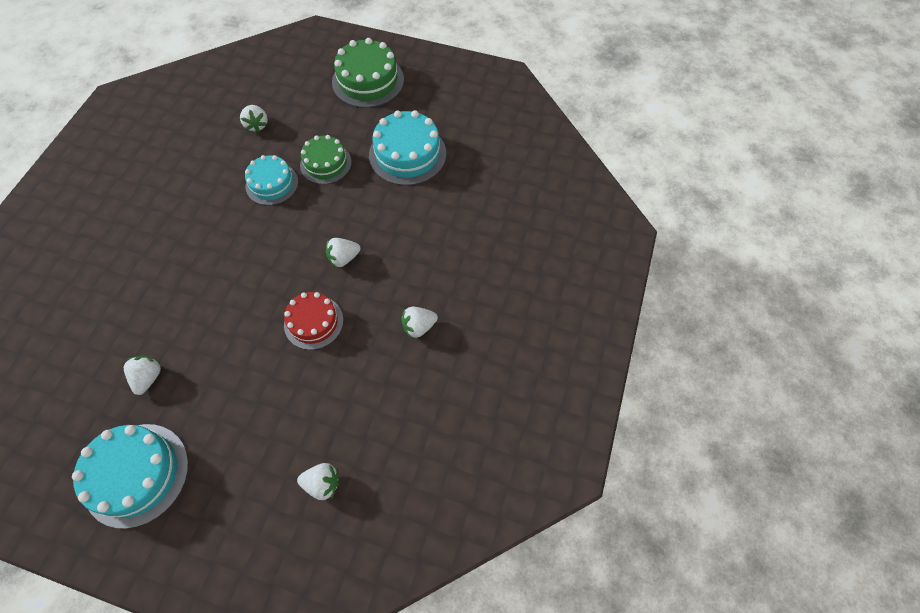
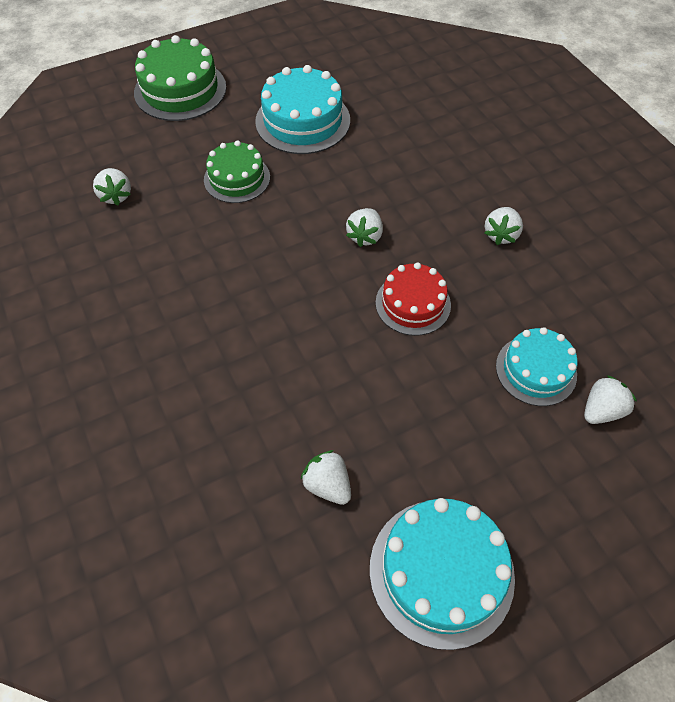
camera: 45 degrees left, 5 degrees down
white strawberry [240,105,268,133] -> white strawberry turned 45 degrees clockwise [93,168,131,205]
turquoise cake [245,155,298,205] -> turquoise cake moved to [496,327,578,406]

